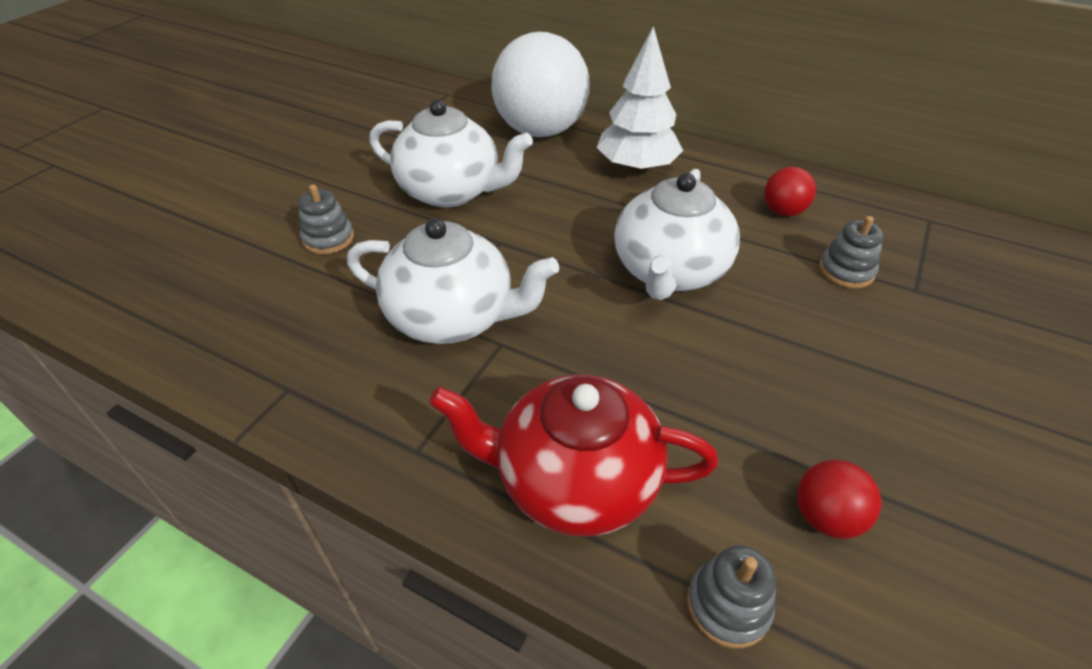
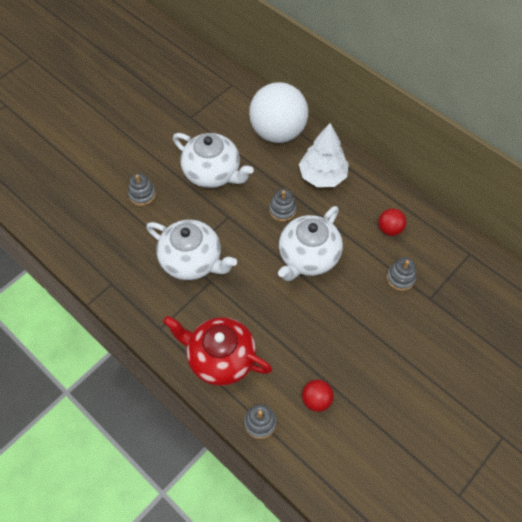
camera: 15 degrees right, 15 degrees up
none -> grey stacking toy [269,189,296,222]

